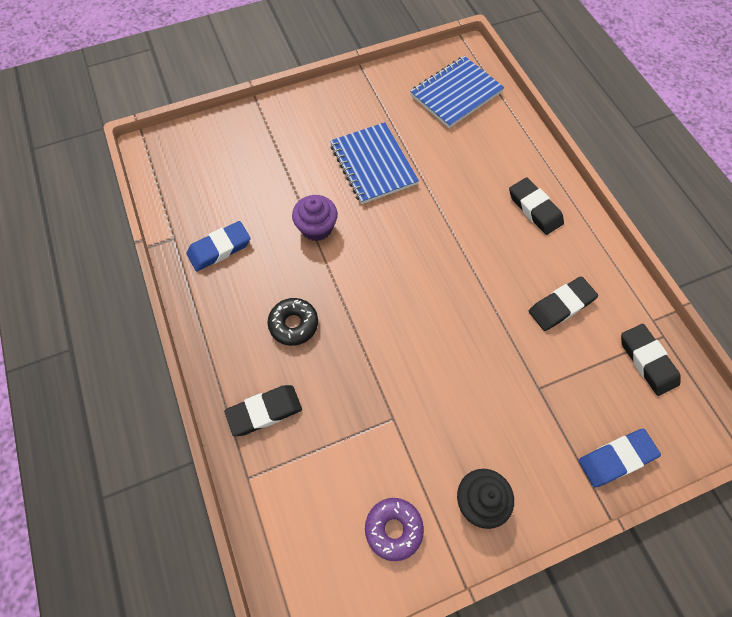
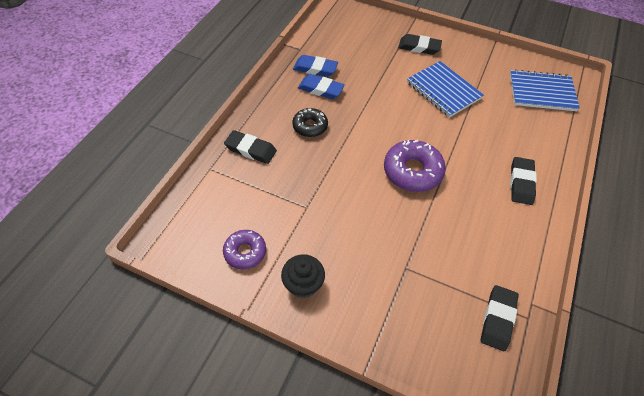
camera: 45 degrees right, 10 degrees down
purple cupcake [292,195,338,241] -> none
blue notebook [330,122,419,204] -> blue notebook turned 60 degrees counterclockwise [407,61,484,118]
black eraser [529,276,598,331] -> black eraser moved to [398,34,442,55]
blue eraser [579,429,661,487] -> blue eraser moved to [298,74,345,99]
none -> purple donut [384,140,446,192]

